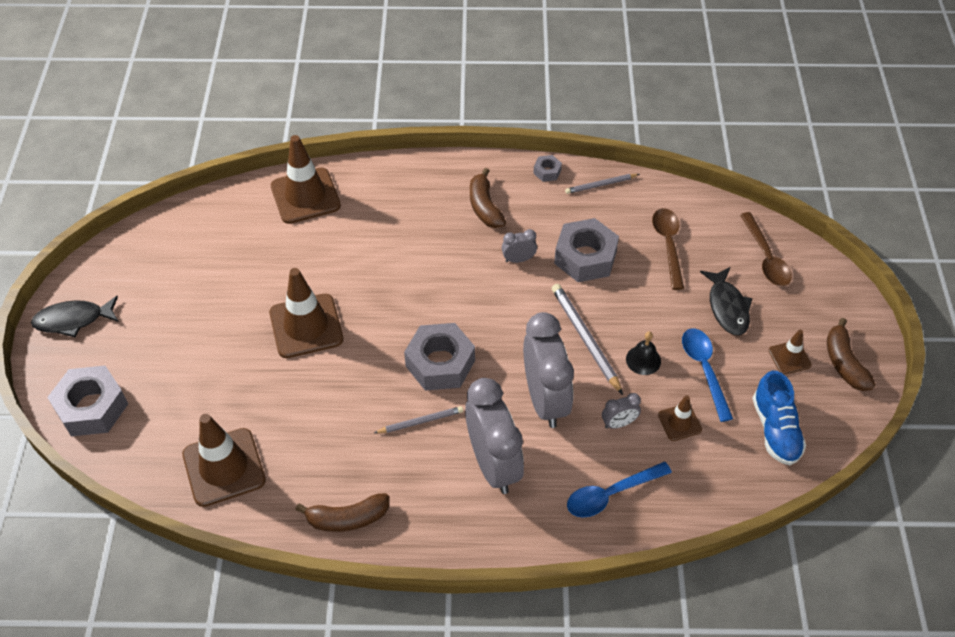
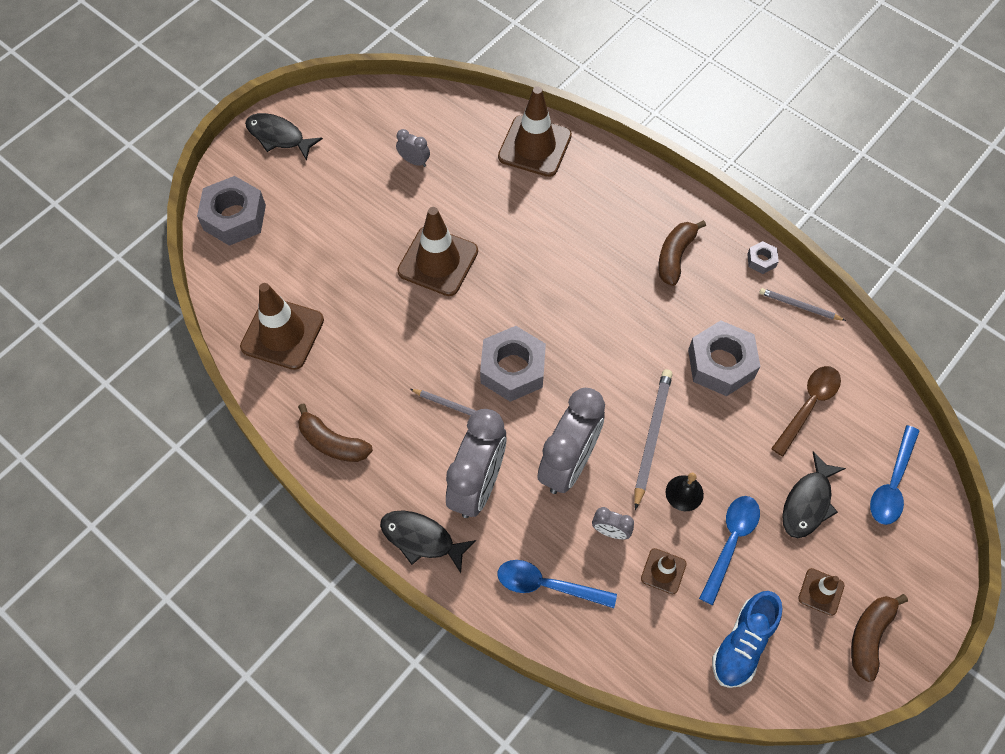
camera: 40 degrees right, 10 degrees up
grey clock [502,229,537,263] -> grey clock moved to [396,129,430,167]
brown spoon [740,212,792,286] -> blue spoon [870,425,919,525]
none -> black fish [380,510,476,573]

